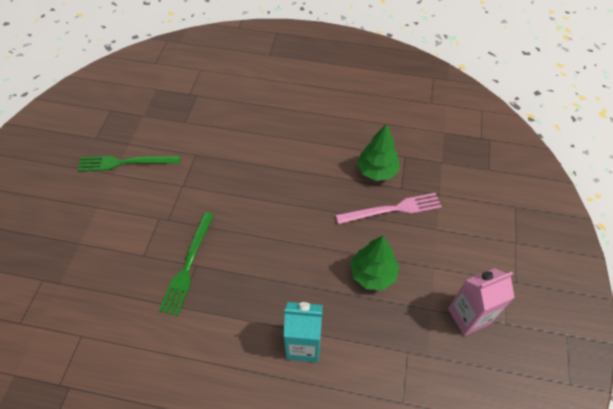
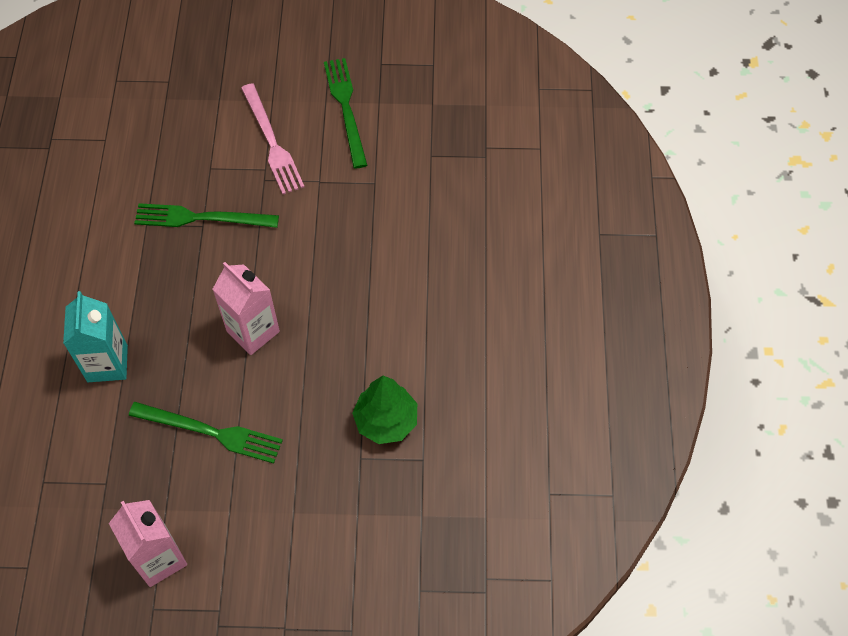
camera: 80 degrees right, 5 degrees up
pink fork [336,193,442,224] -> pink fork moved to [241,83,304,194]
green tree [350,235,399,290] -> green fork [129,402,283,463]
none -> pink carton [213,262,280,355]

